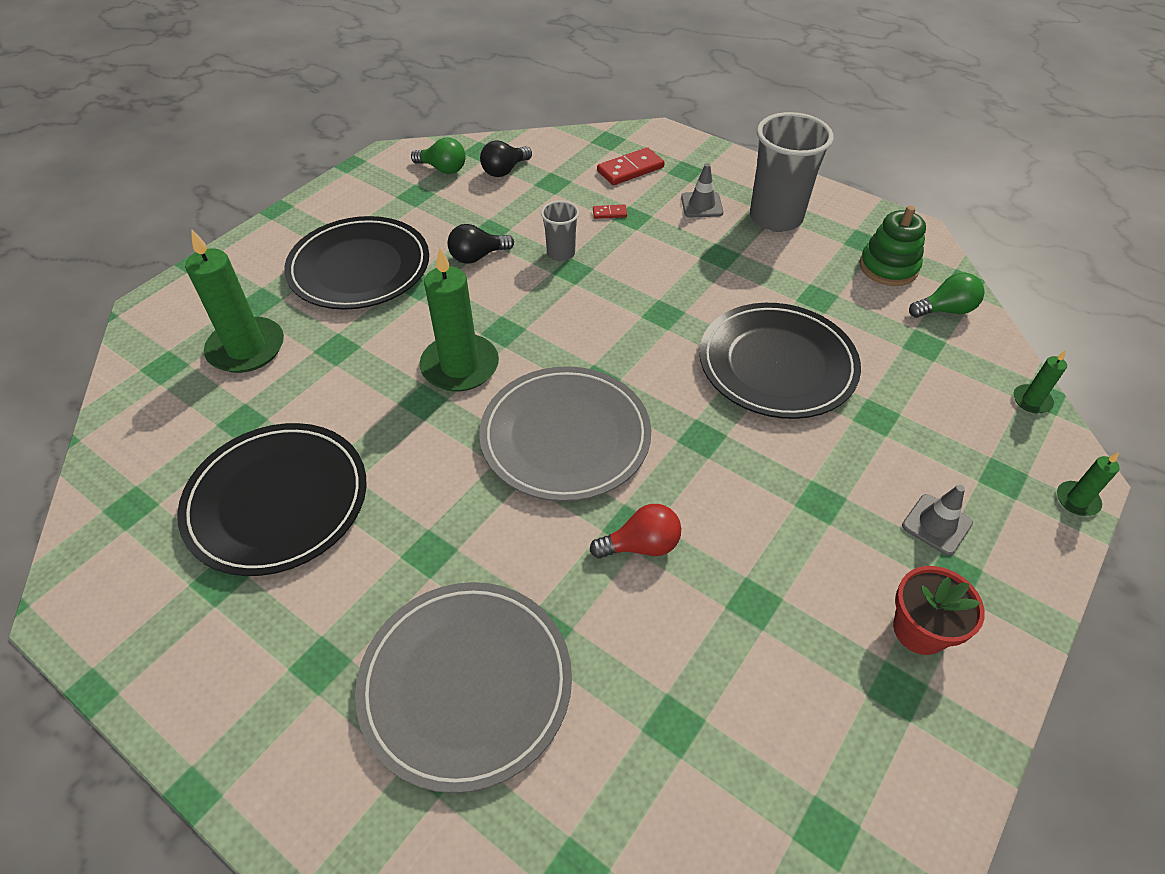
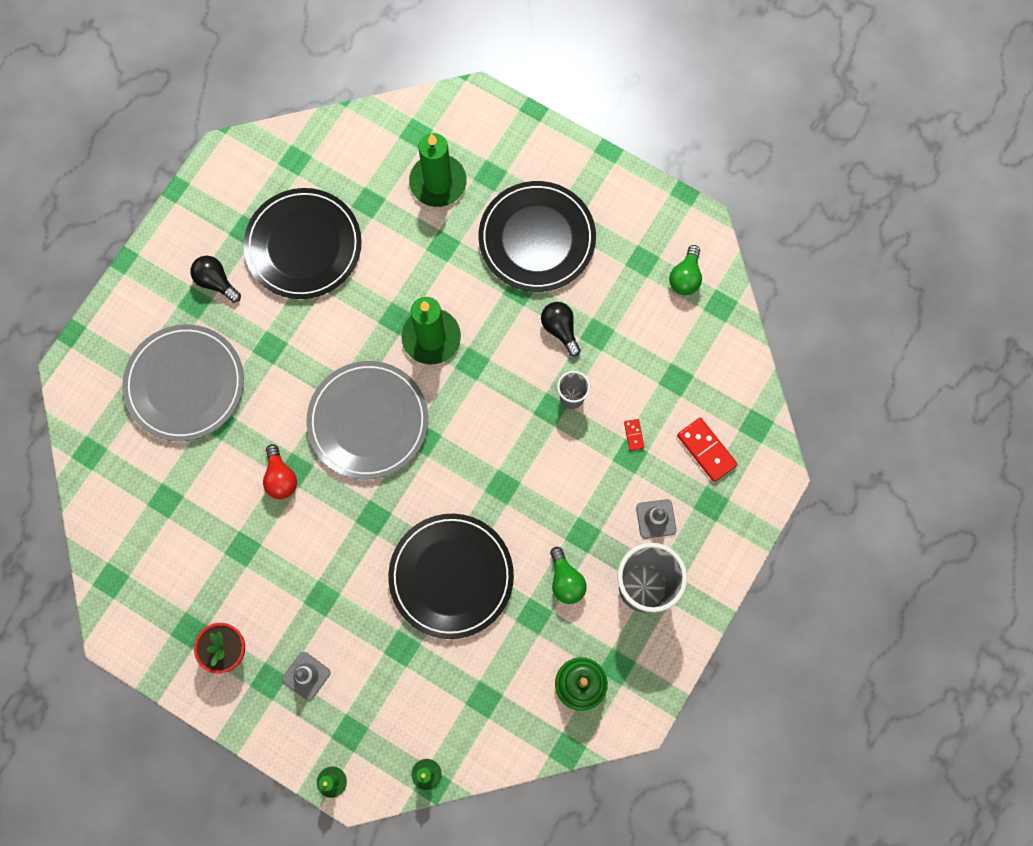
camera: 85 degrees right, 25 degrees up
black light bulb [480,140,532,177] -> black light bulb moved to [190,256,241,303]
green light bulb [909,273,985,318] -> green light bulb moved to [550,547,587,604]

